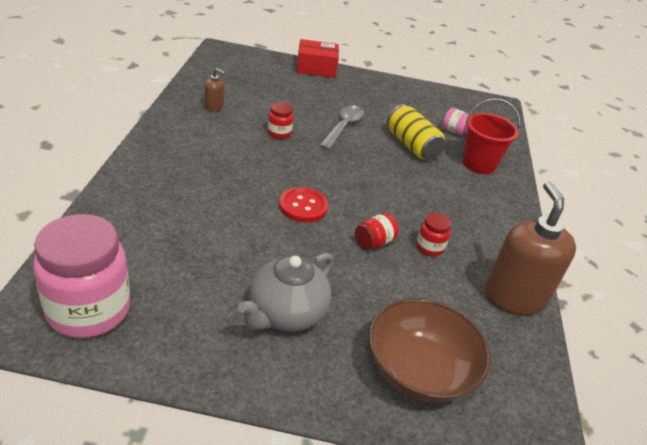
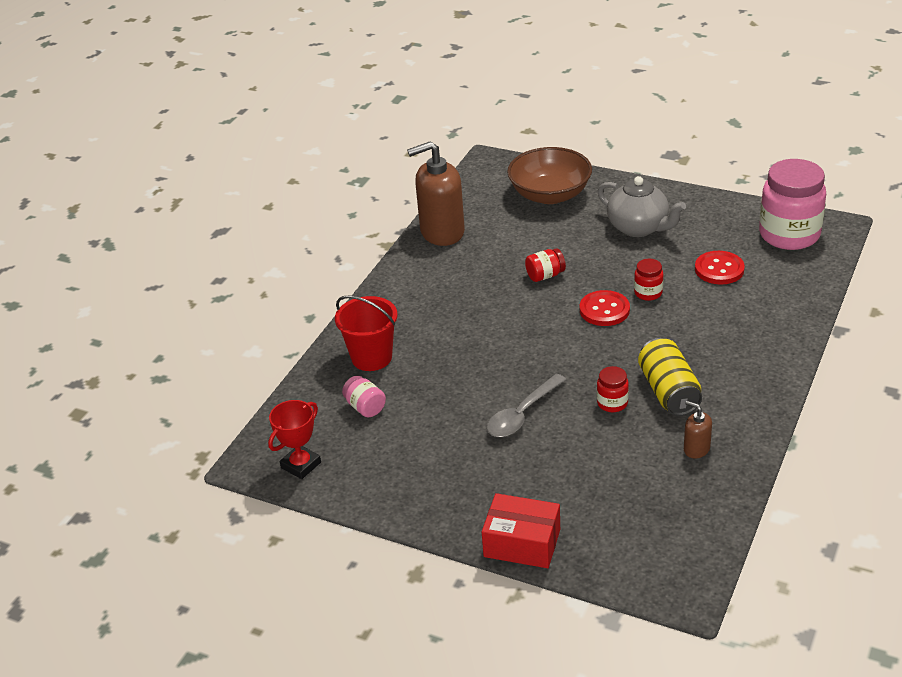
camera: 155 degrees left, 0 degrees up
grey teapot [238,253,333,331] -> grey teapot turned 75 degrees clockwise [598,176,686,237]
yellow can [387,105,445,160] -> yellow can moved to [638,338,702,416]
red jar [416,213,451,256] -> red jar moved to [634,259,663,301]
brown soap dispenser [485,181,576,315] -> brown soap dispenser turned 60 degrees clockwise [407,141,465,246]
none -> red trophy [268,400,321,479]
none -> red button [695,251,745,285]

